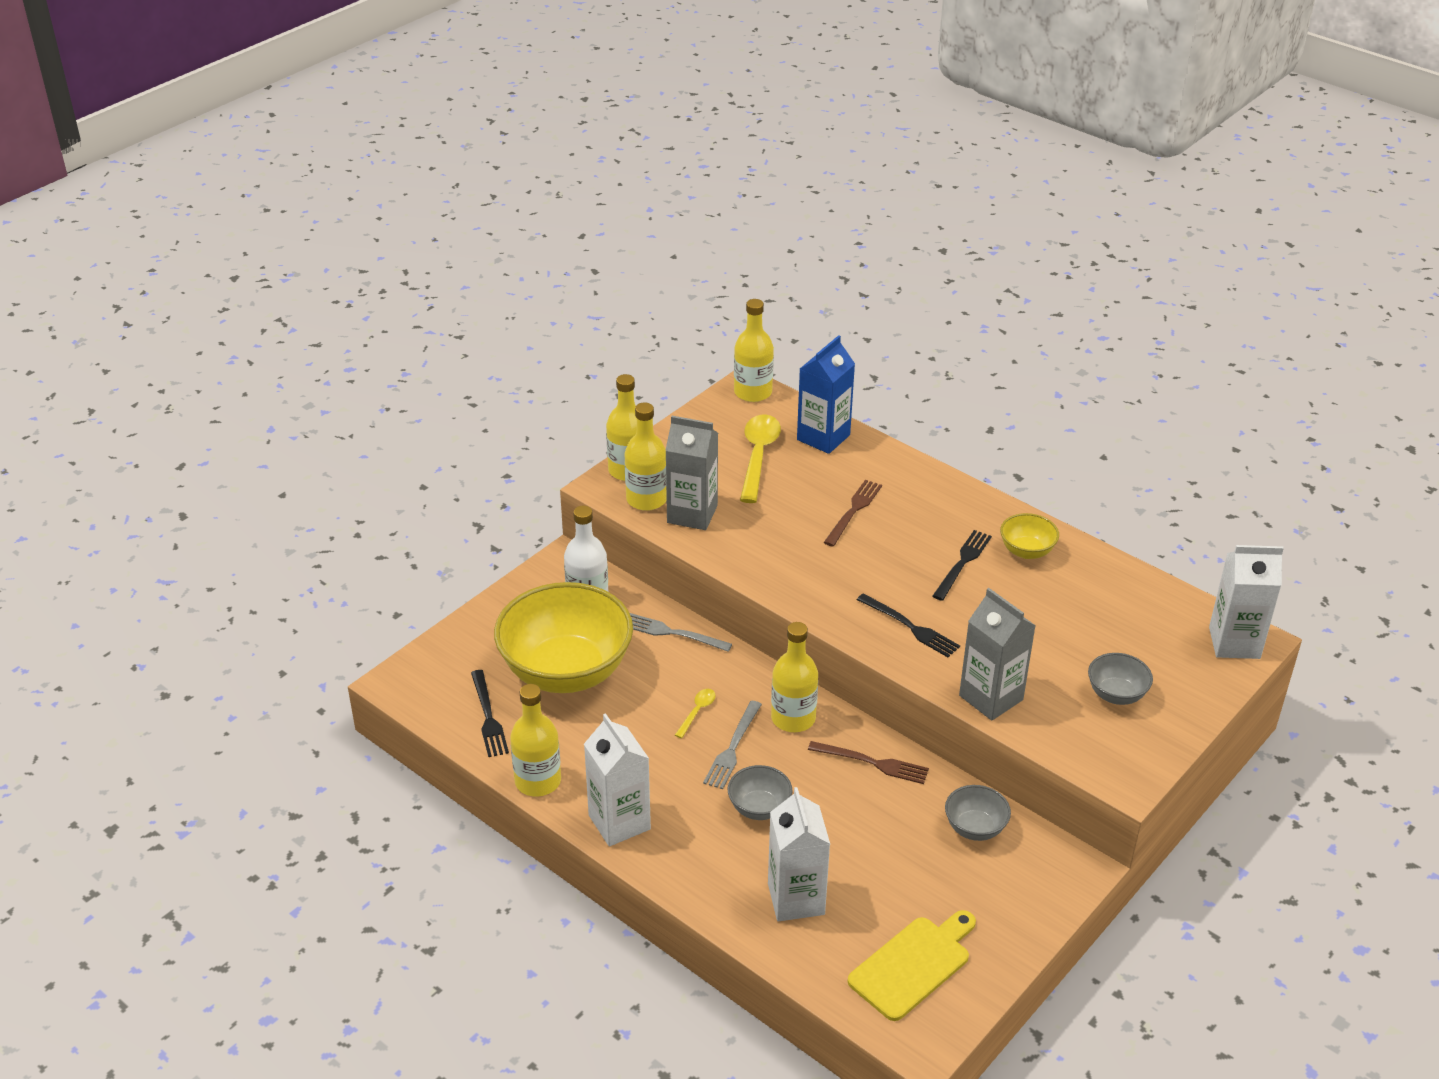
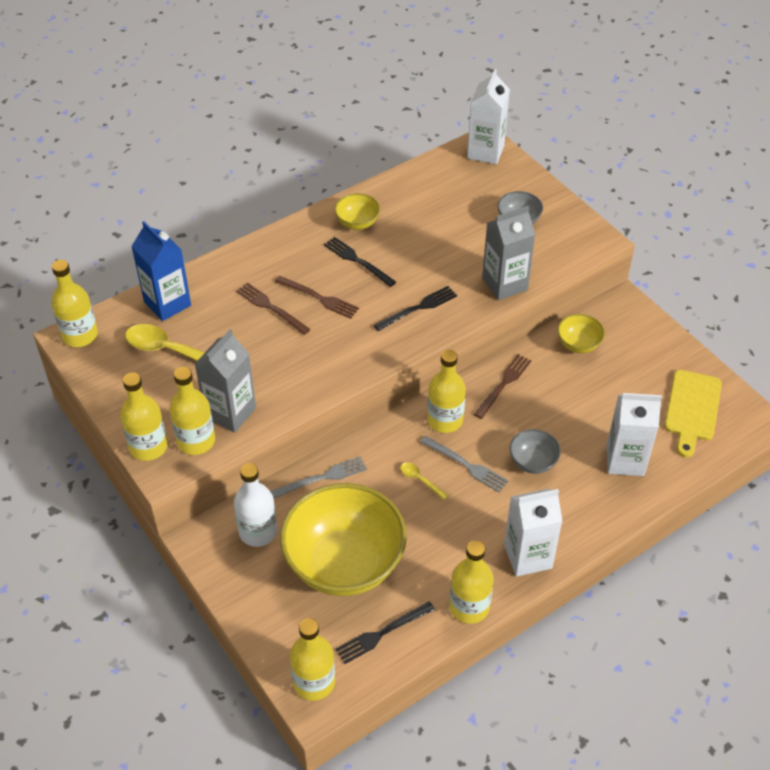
camera: 75 degrees left, 10 degrees up
black fork [471,670,509,757] -> black fork turned 150 degrees clockwise [335,601,435,664]
grey fork [630,613,732,652] -> grey fork turned 150 degrees counterclockwise [271,456,367,499]
yellow cutting board [848,910,976,1021] -> yellow cutting board turned 135 degrees counterclockwise [664,370,722,457]
grey bowl [945,785,1011,841] -> yellow bowl [558,314,605,353]
none -> brown fork [275,276,359,319]
none -> yellow bottle [290,618,335,701]

